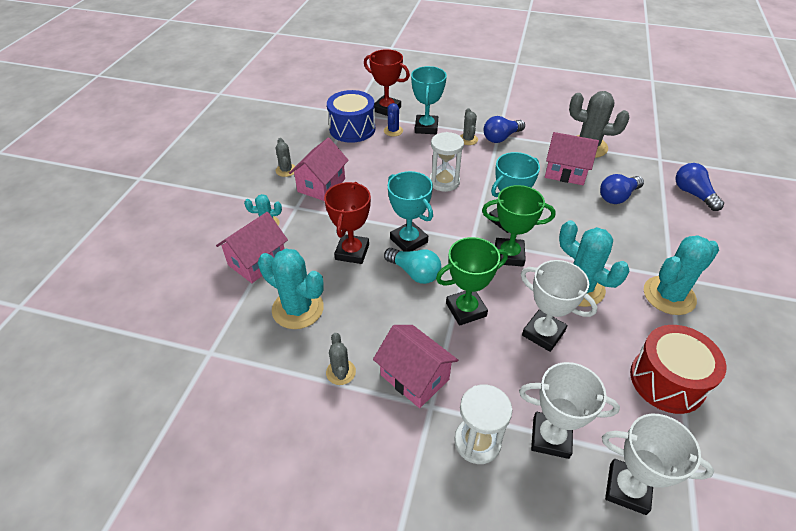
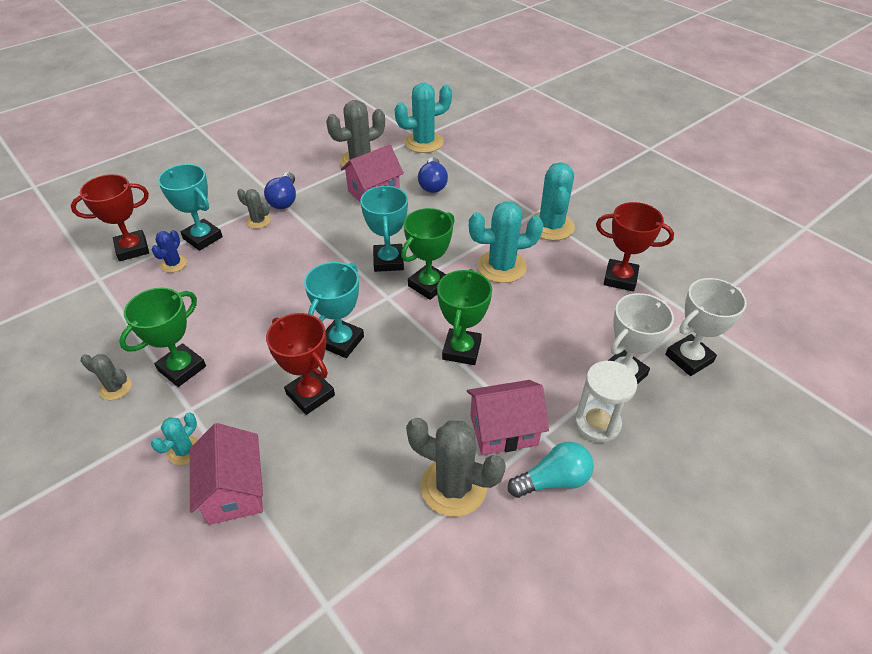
camera: 55 degrees left, 0 degrees up
turquoise cactus [258,249,324,329] -> turquoise cactus moved to [395,83,452,153]
pink house [289,138,349,201] -> green trophy [119,288,206,387]
grey cactus [326,333,356,385] -> grey cactus [406,418,506,517], size x1.90
blue drum [327,90,375,143] -> none
blue cactus [384,103,403,137] -> blue cactus turned 60 degrees clockwise [152,230,187,273]
turquoise light bulb [384,248,441,284] -> turquoise light bulb moved to [508,442,594,498]
turquoise trophy [388,171,433,252] -> turquoise trophy turned 60 degrees counterclockwise [304,262,364,358]
white hourglass [429,132,464,192] -> none
white trophy [521,260,597,352] -> none
red drum [630,325,726,414] -> red trophy [596,202,674,291]
blue light bulb [676,163,724,211] -> none

